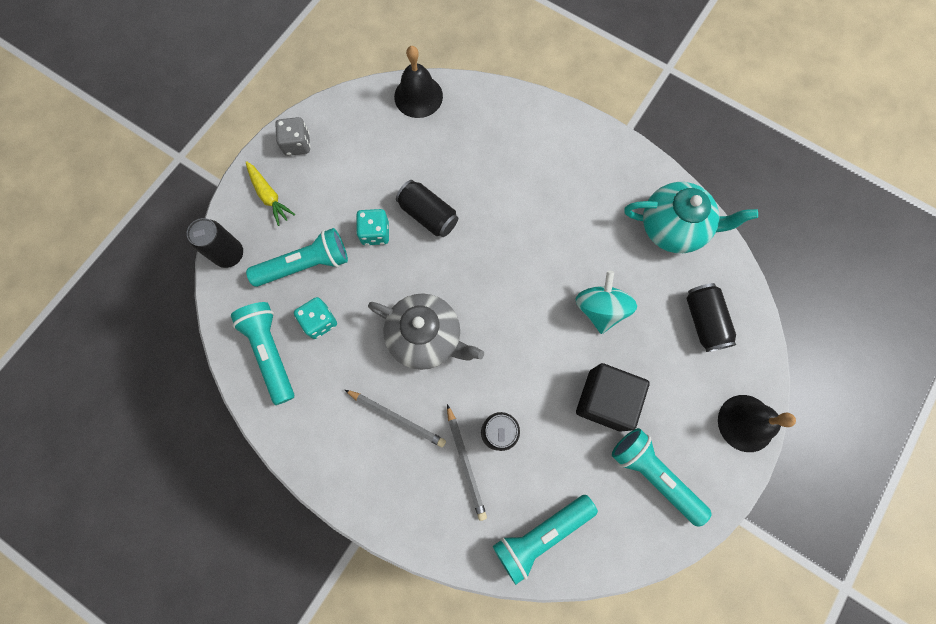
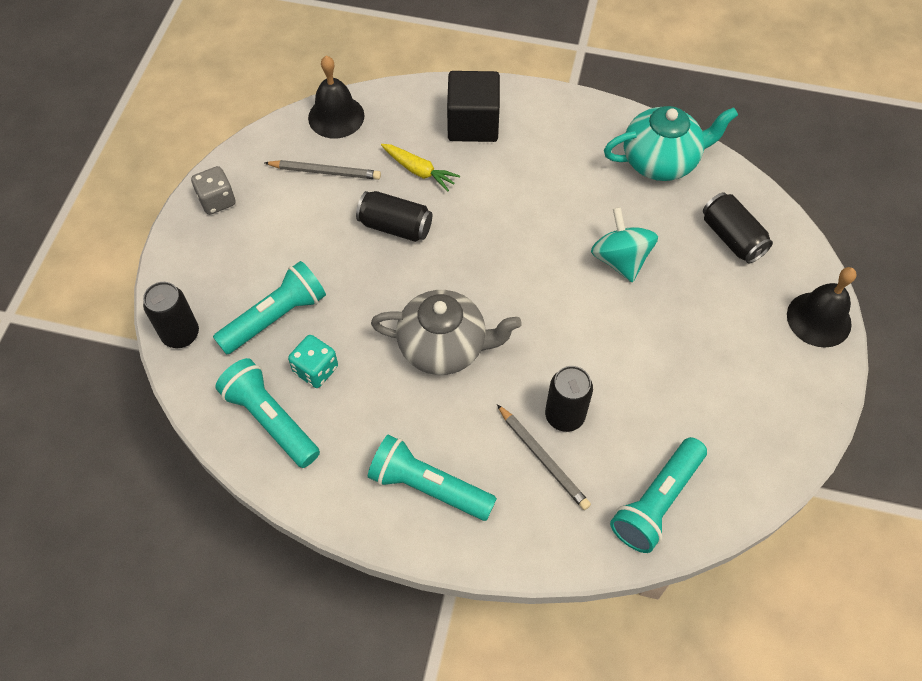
camera: 20 degrees left, 15 degrees down
yellow carrot [246,161,295,226] -> yellow carrot moved to [381,144,460,191]
grey pencil [345,390,446,448] -> grey pencil moved to [264,160,381,180]
turquoise dice [356,209,389,245] -> none
black cube [576,363,650,432] -> black cube moved to [447,71,500,142]
turquoise flashlight [612,428,711,527] -> turquoise flashlight moved to [368,435,497,521]

